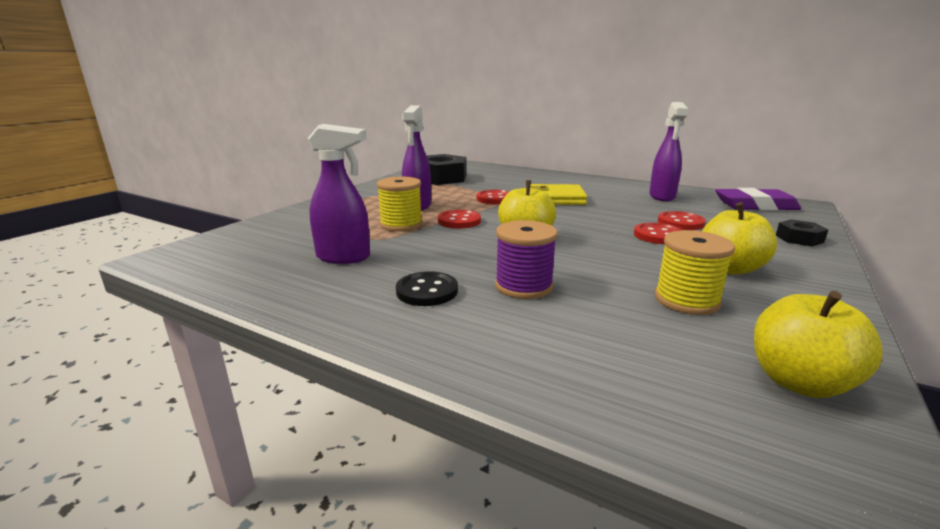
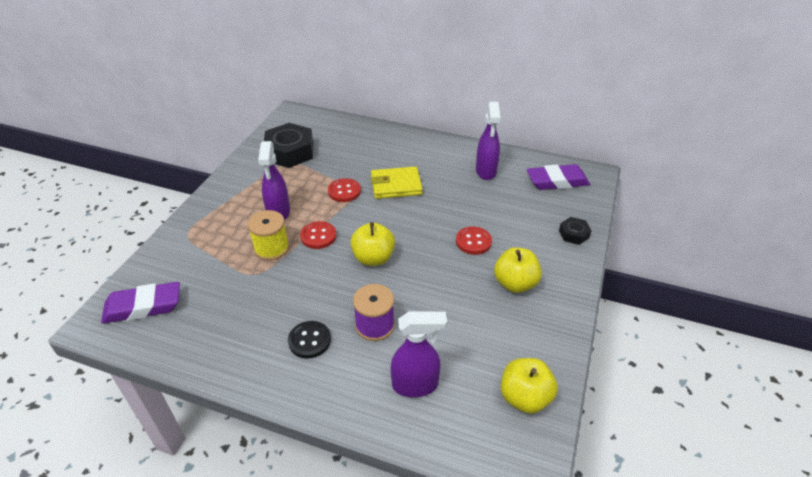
camera: 10 degrees left, 20 degrees up
purple spray bottle [308,124,370,264] -> purple spray bottle moved to [391,311,447,397]
yellow spool [655,230,735,315] -> none
red button [658,211,706,230] -> none
none -> purple eraser [101,282,180,324]

